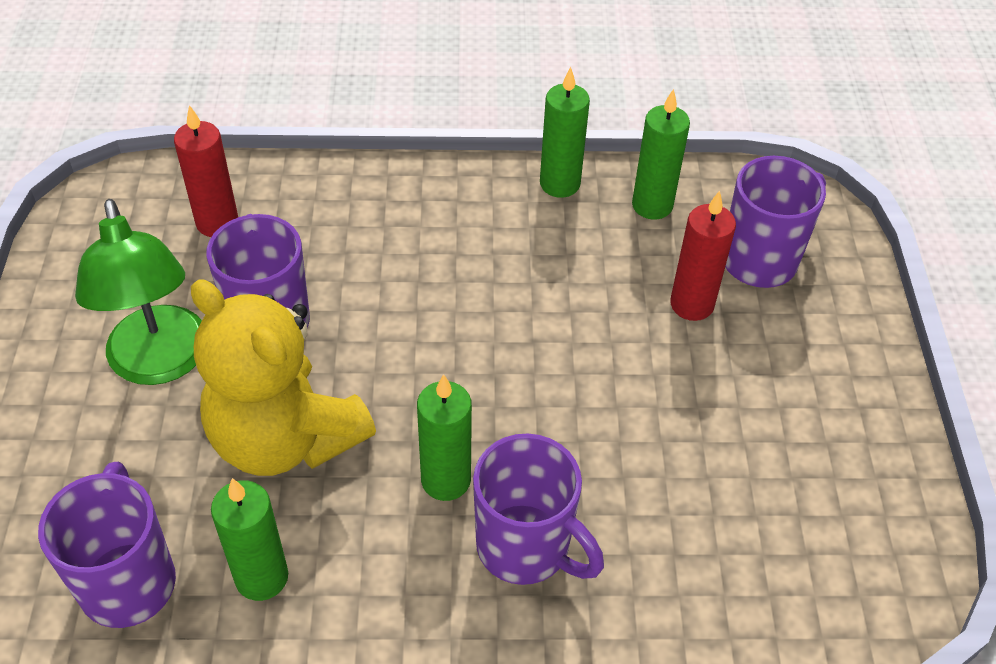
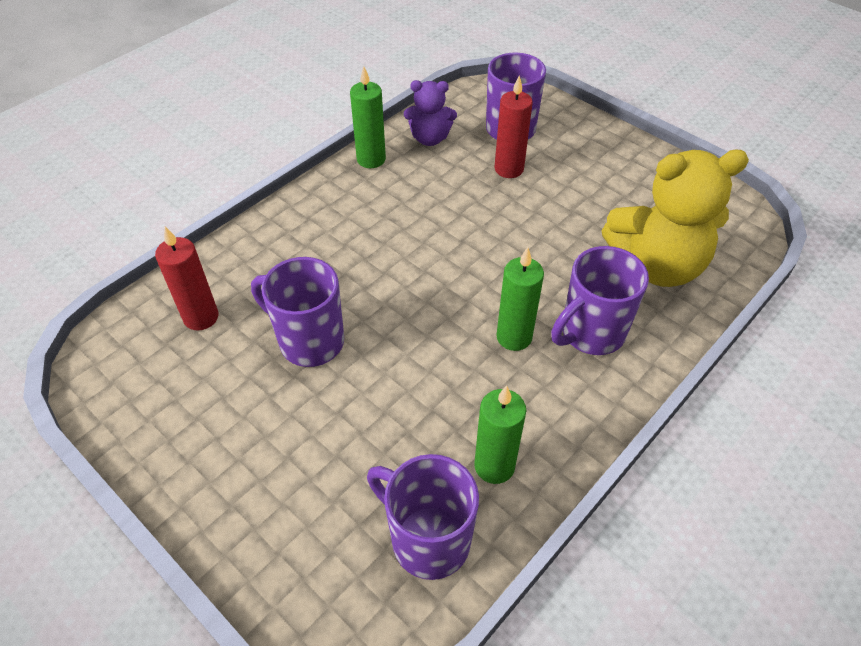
camera: 45 degrees left, 0 degrees up
green lamp [75,199,202,385] -> none
yellow teddy bear [191,279,376,476] -> yellow teddy bear moved to [602,150,749,287]
purple mug [473,434,604,585] -> purple mug turned 150 degrees clockwise [551,246,649,355]
green candle [632,89,690,220] -> purple teddy bear [404,80,457,146]

